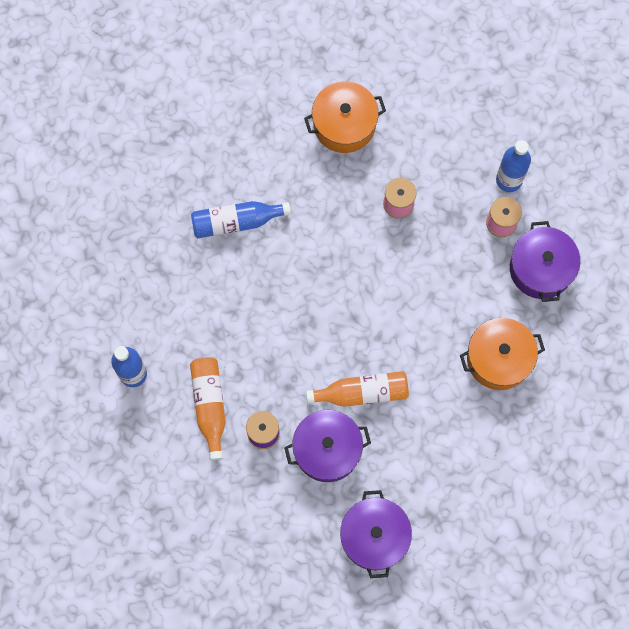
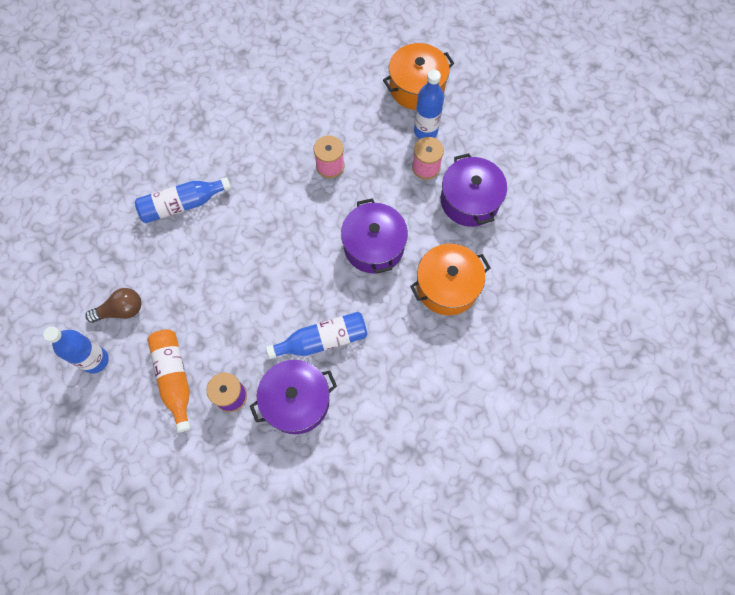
camera: 10 degrees left, 5 degrees down
orange pot [304,81,386,153] -> orange pot moved to [383,43,454,110]
orange bottle [306,371,409,407] -> blue bottle [266,312,368,359]
purple pot [340,490,412,578] -> purple pot moved to [341,198,408,274]
none -> brown light bulb [85,288,142,323]

